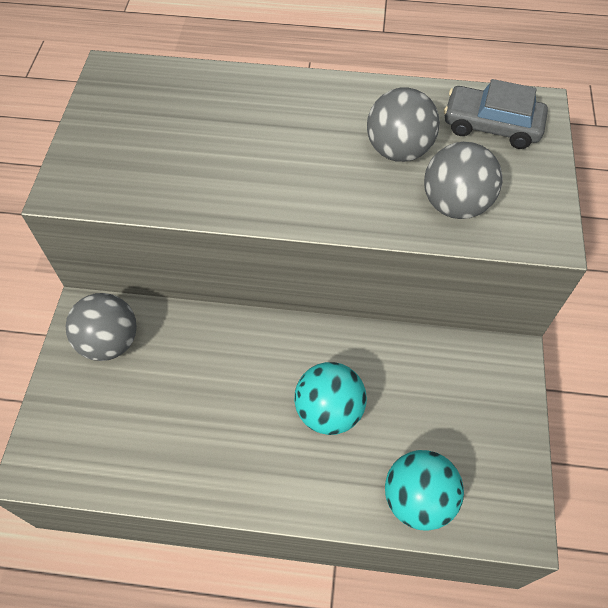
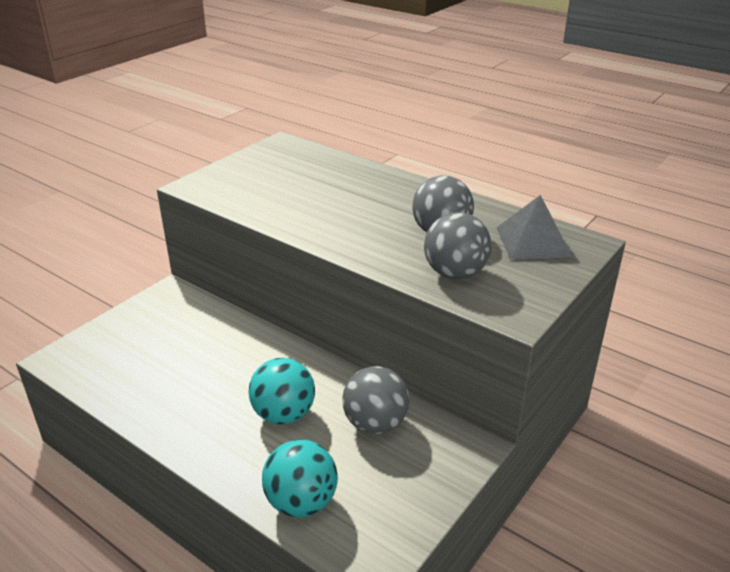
camera: 30 degrees right, 25 degrees down
grey ball [66,293,137,361] -> grey ball moved to [342,366,410,434]
grey car [444,79,548,149] -> grey pyramid [497,195,572,260]

